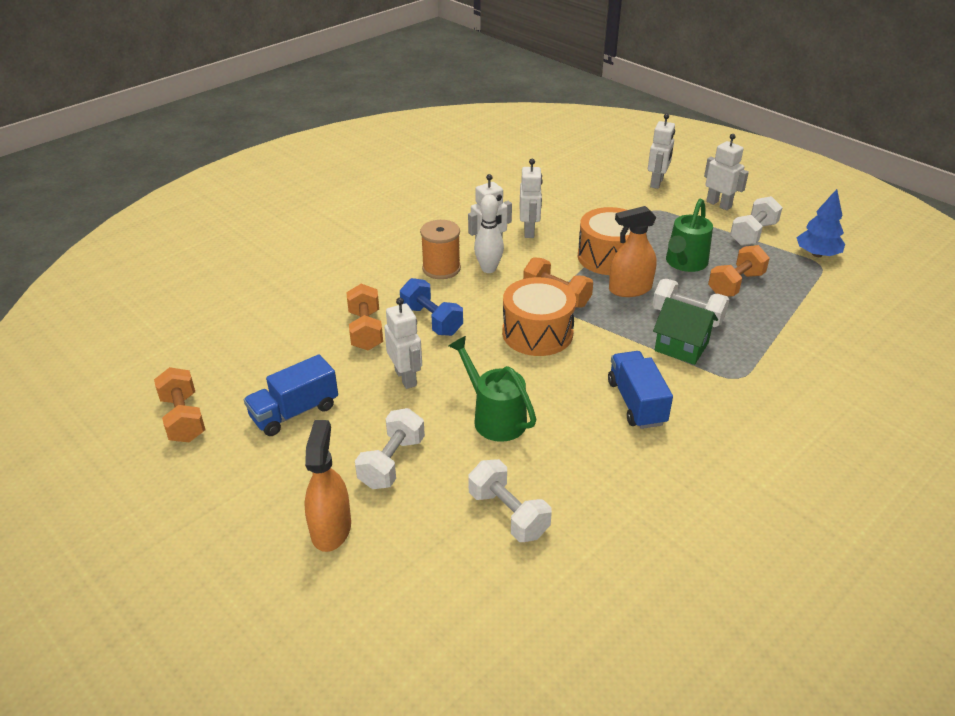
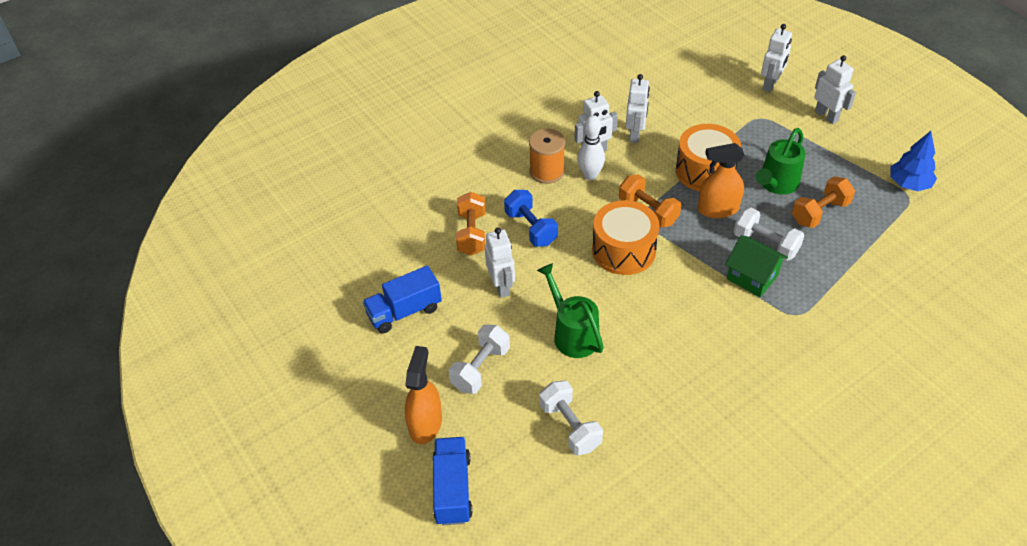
camera: 10 degrees right, 10 degrees up
orange dumbbell [154,367,205,442] -> none
blue truck [608,351,673,429] -> blue truck moved to [433,437,473,525]
white dumbbell [730,196,783,246] -> none

